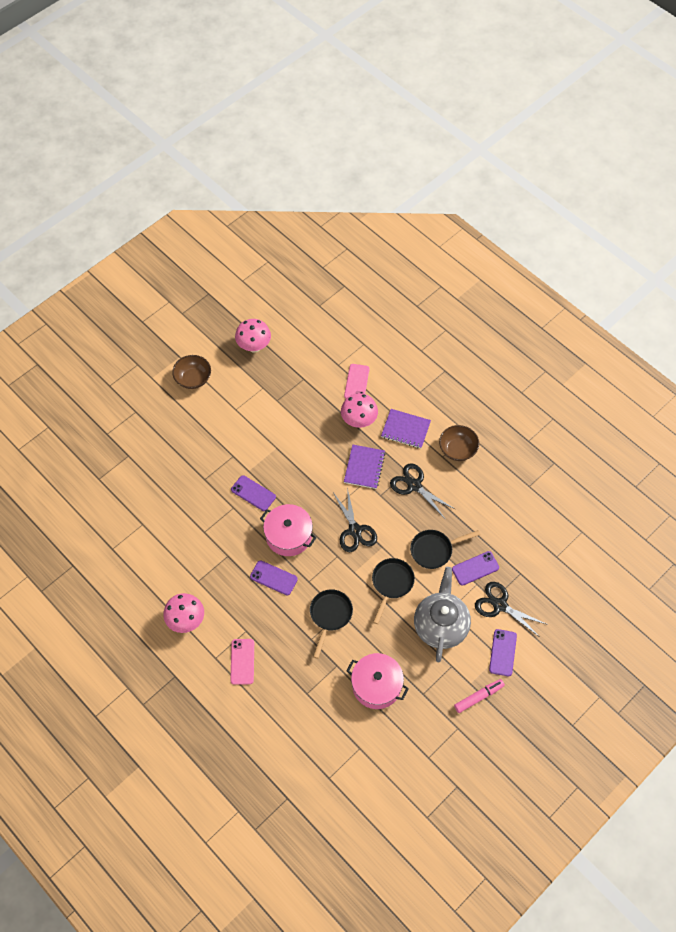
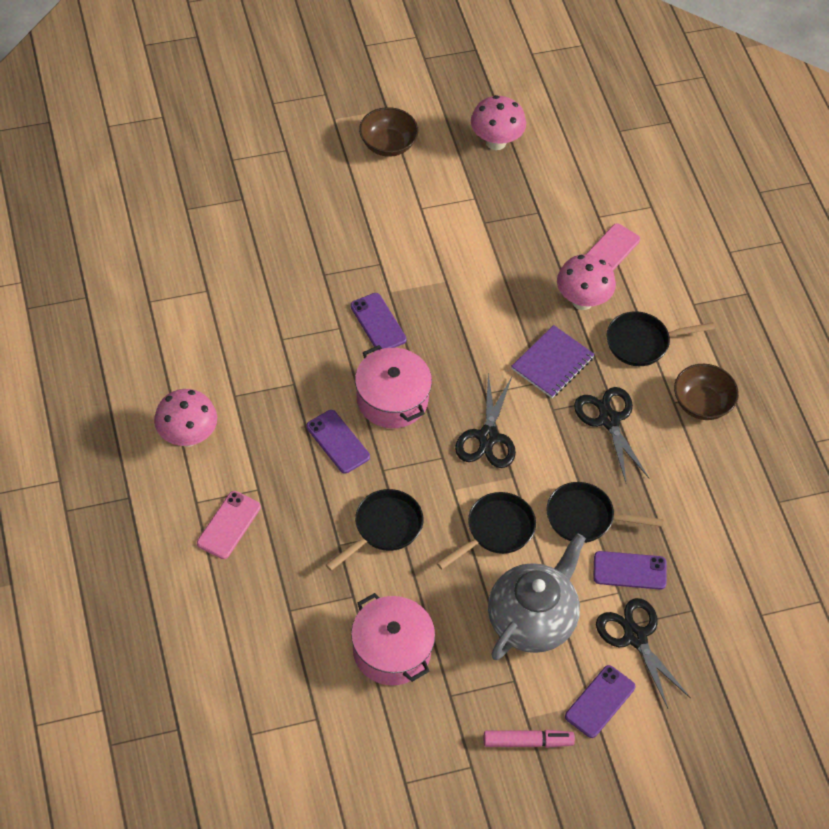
camera: 25 degrees right, 5 degrees down
purple notebook [381,409,431,448] -> black pan [606,311,715,366]

